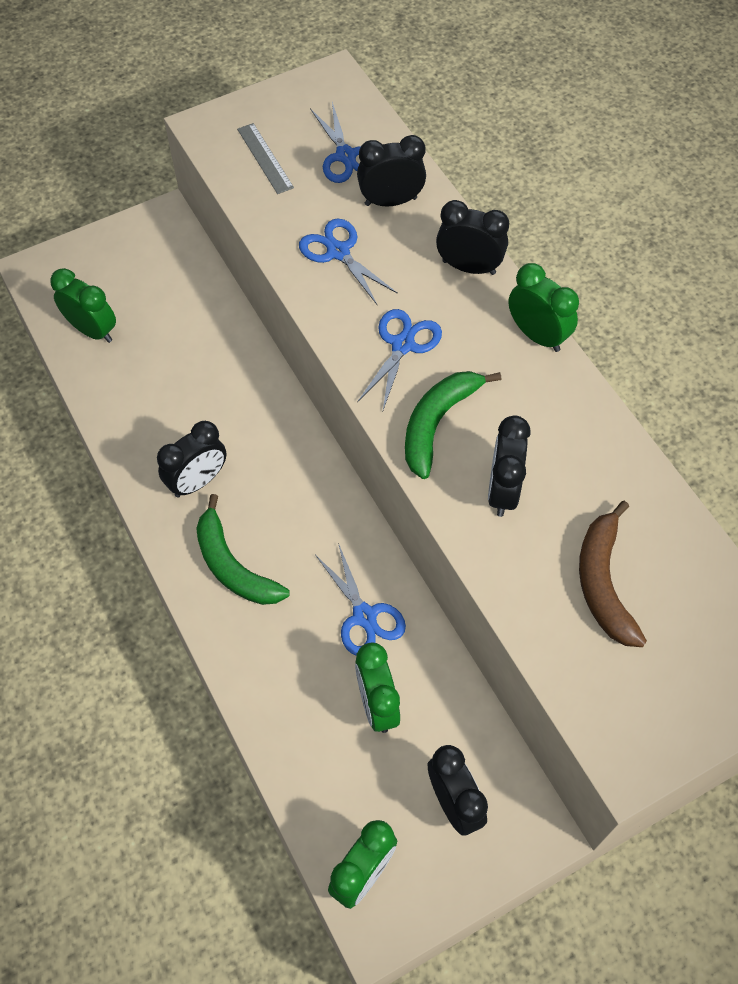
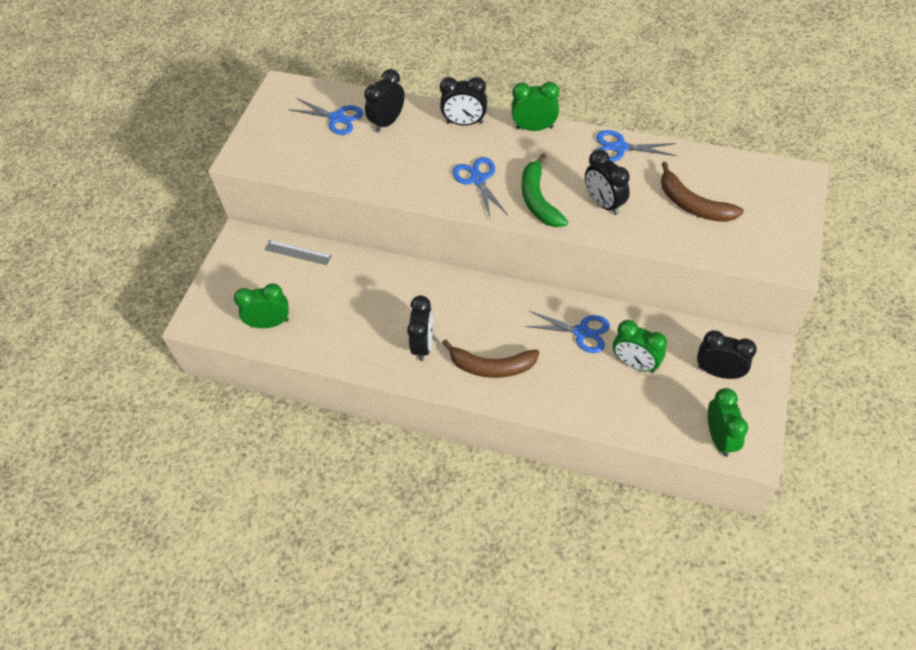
camera: 40 degrees left, 5 degrees down
green banana [196,494,289,605] -> brown banana [442,339,539,378]
grey ruler [237,123,294,194] -> grey ruler moved to [264,240,332,265]
blue scissors [299,219,398,305] -> blue scissors moved to [596,130,676,162]
black clock [436,200,509,275] -> black clock turned 150 degrees counterclockwise [440,77,487,126]

